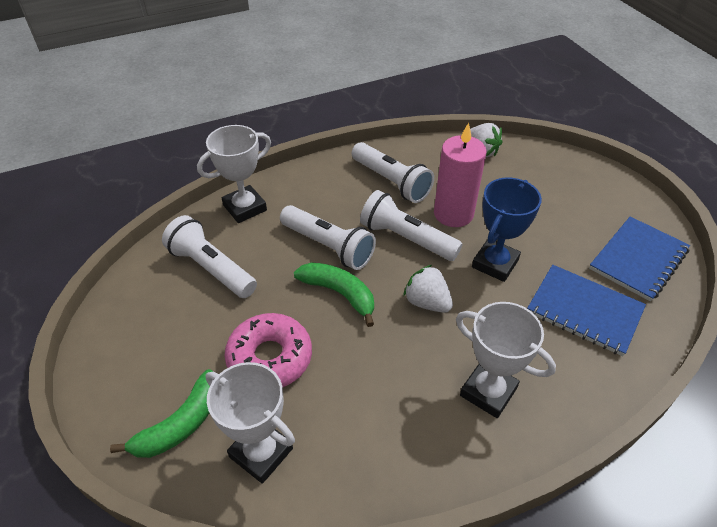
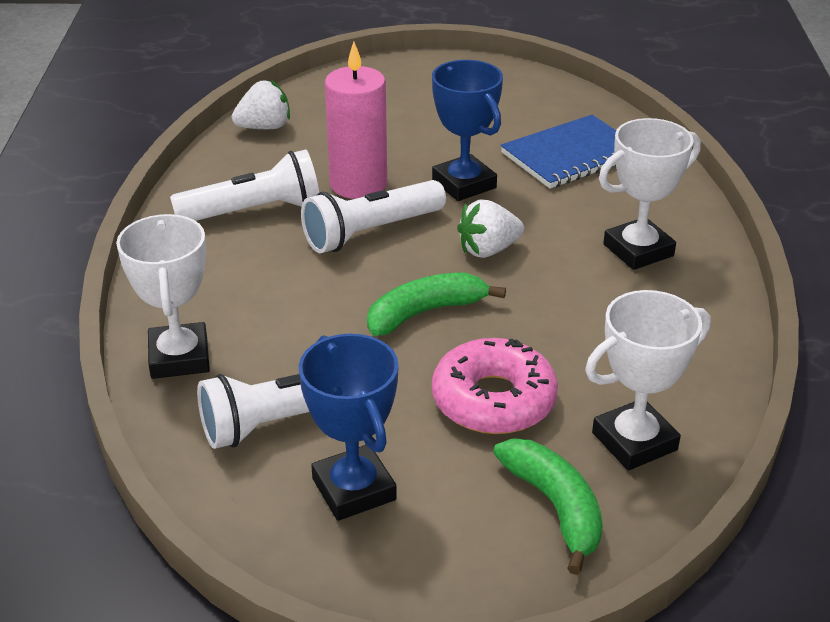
camera: 65 degrees left, 10 degrees down
white flashlight [280,205,376,270] -> none
blue notebook [589,216,690,302] -> none
none -> blue trophy [298,334,399,521]

